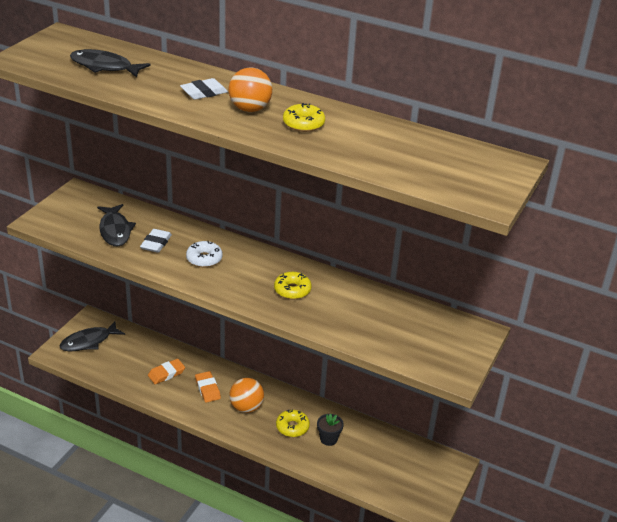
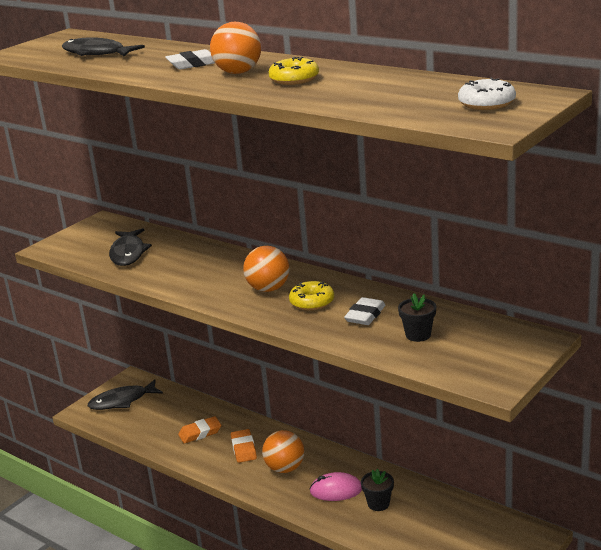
camera: 15 degrees right, 10 degrees down
white eraser [140,229,172,253] -> white eraser moved to [344,297,386,325]
white donut [186,241,223,267] -> white donut moved to [458,78,516,110]
yellow donut [276,410,310,437] -> pink mouse [310,472,362,501]
none -> orange ball [243,246,289,292]
none -> black flower pot [398,293,436,342]

